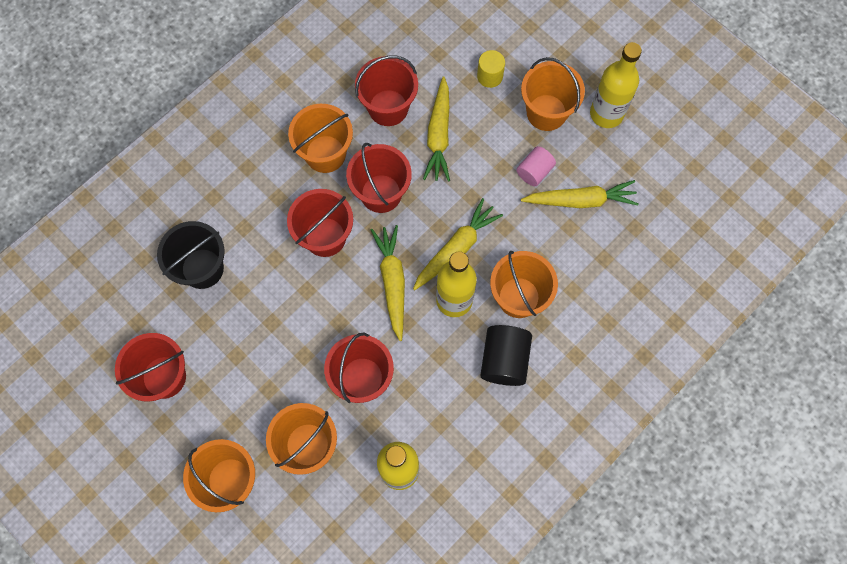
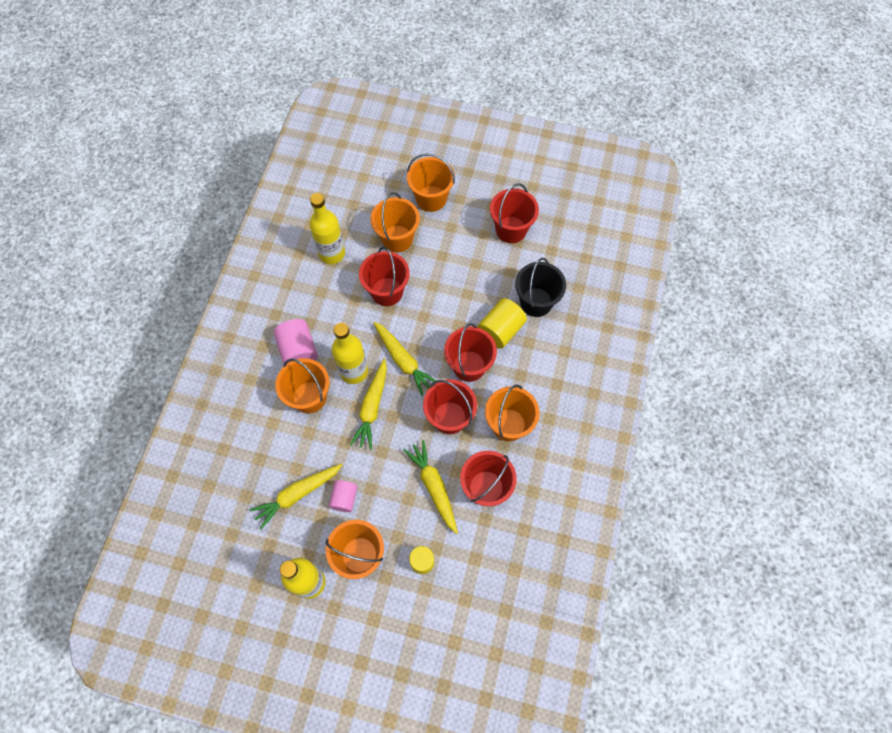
camera: 150 degrees right, 5 degrees down
black cylinder [480,325,532,386] -> pink cylinder [274,319,318,364]
none -> yellow cylinder [477,298,527,349]

